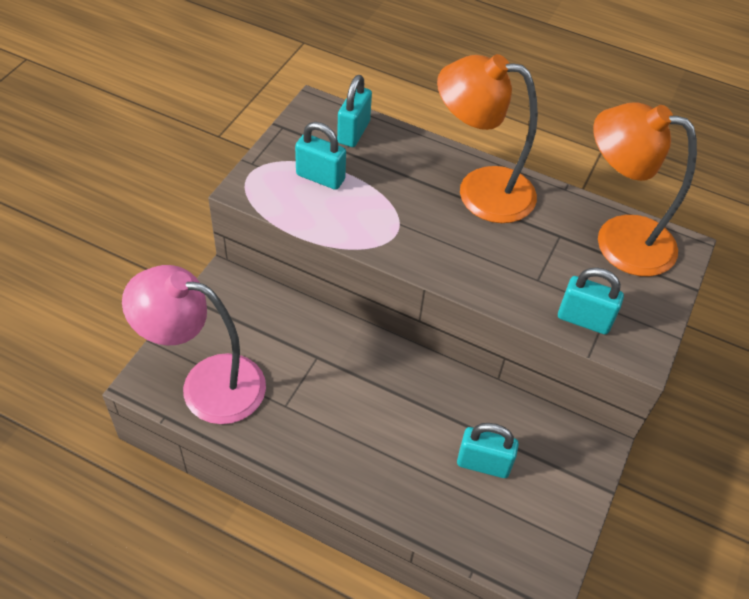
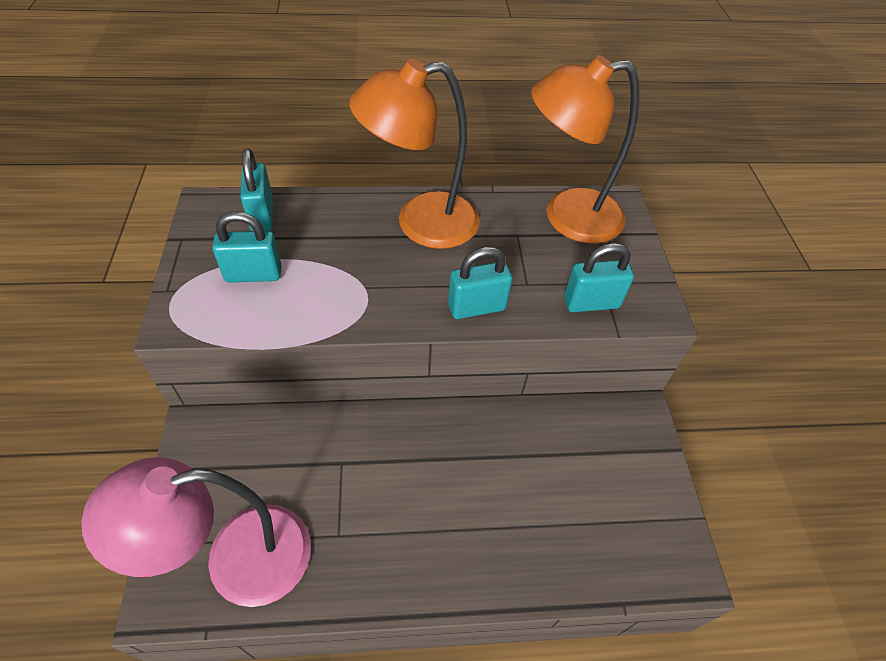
camera: 30 degrees left, 0 degrees up
turquoise padlock [457,423,519,478] -> turquoise padlock moved to [448,247,512,319]

